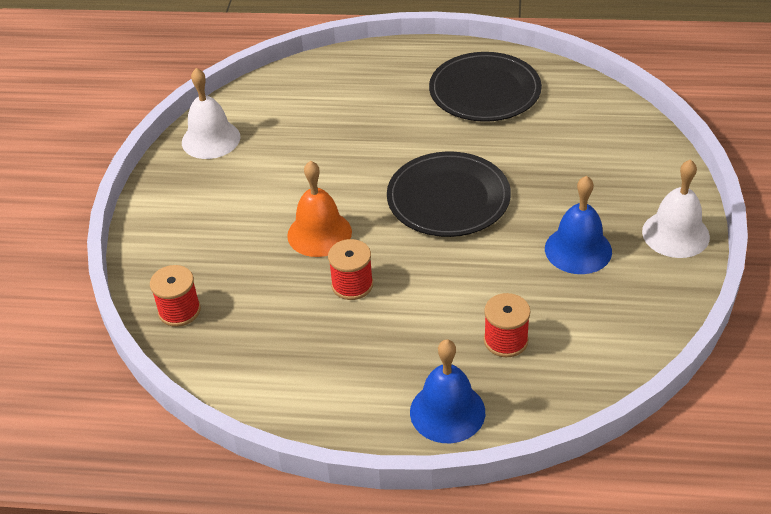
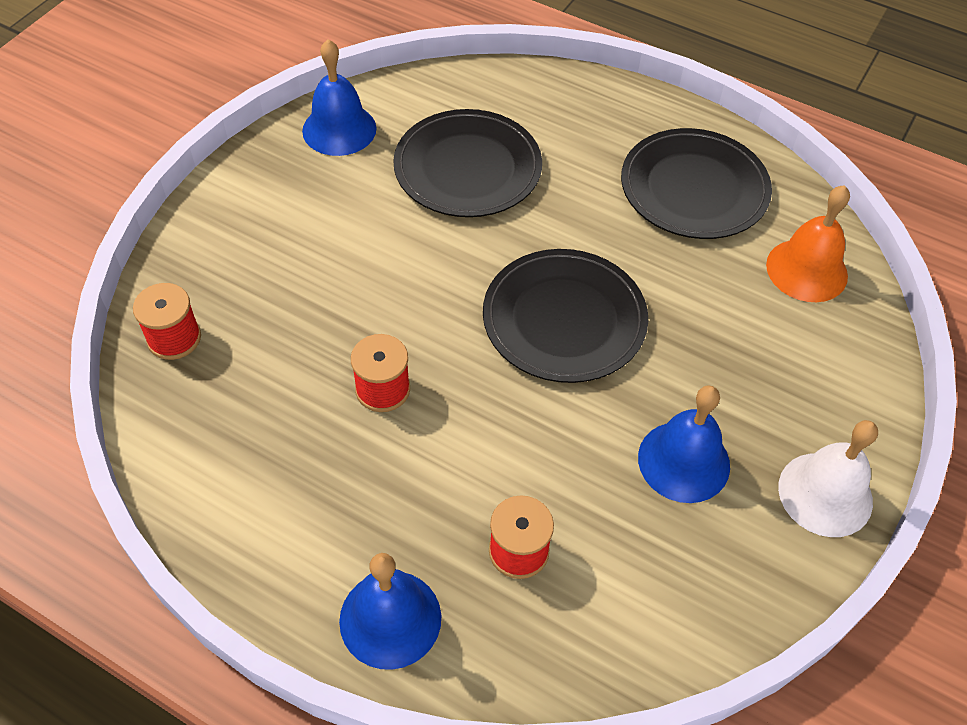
camera: 20 degrees right, 10 degrees up
white bell [182,68,241,159] -> blue bell [302,39,376,156]
orange bell [287,161,352,257] -> orange bell moved to [766,185,850,302]
none -> black plate [393,109,542,217]

